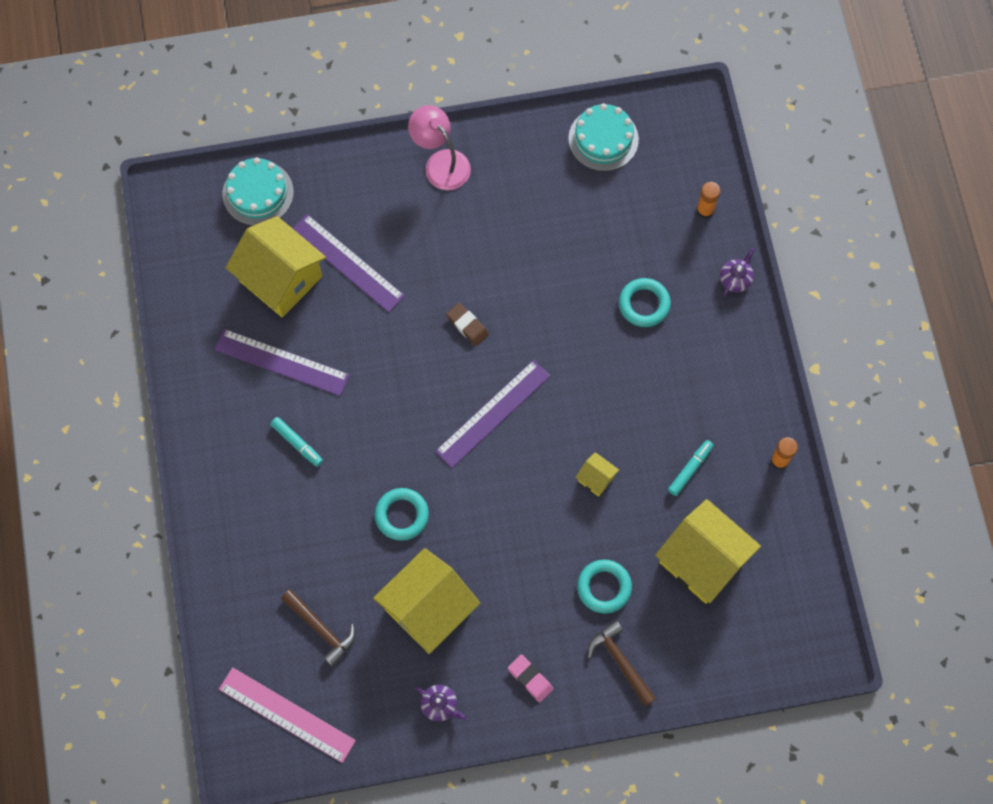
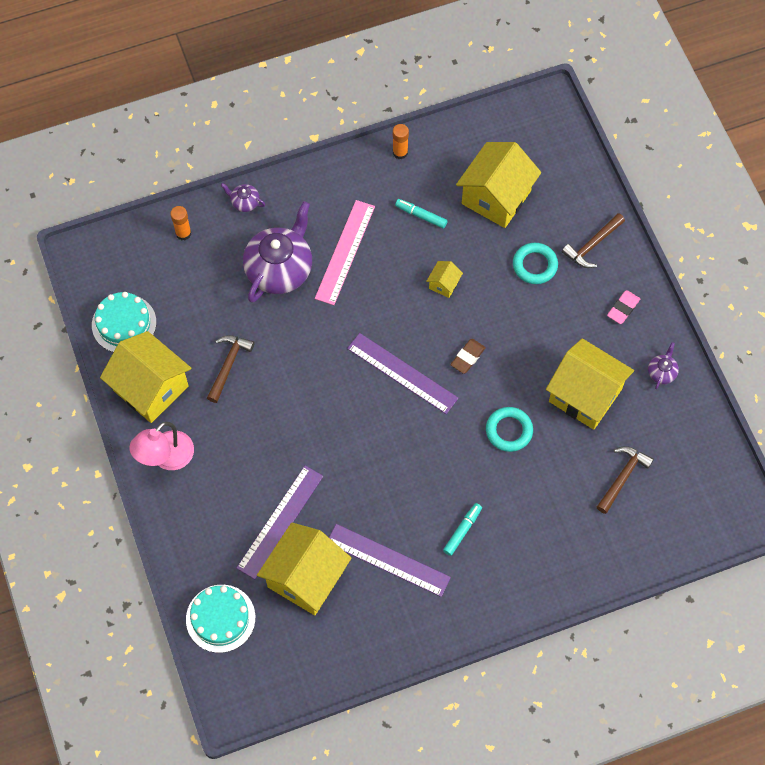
camera: 100 degrees left, 5 degrees down
purple ruler [215,329,350,396] -> purple ruler turned 75 degrees counterclockwise [329,524,451,597]
pink ruler [219,667,356,763] -> pink ruler moved to [315,200,375,305]
brown eraser [446,303,489,346] -> brown eraser moved to [451,339,486,374]
turquoise ring [619,278,671,327] -> purple teapot [243,201,312,303]
none -> yellow house [100,331,191,423]
none -> brown hammer [207,335,255,403]

